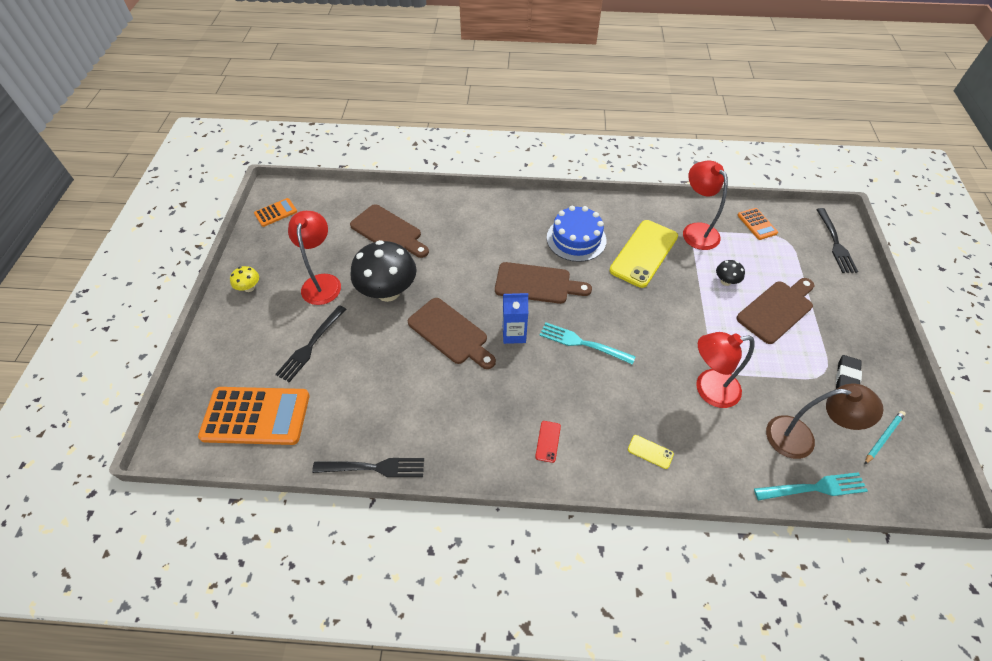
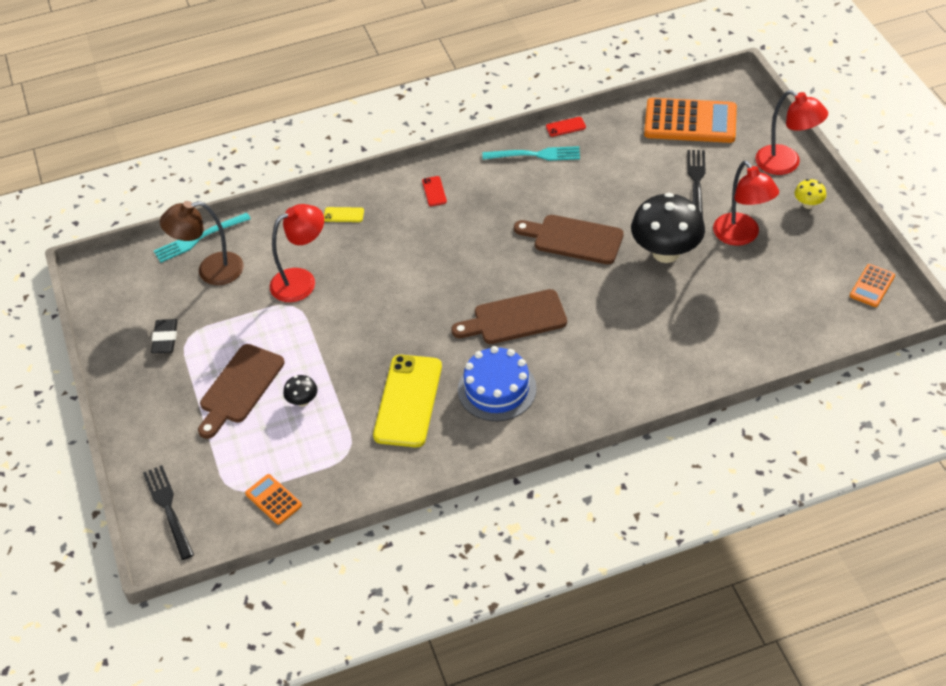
camera: 160 degrees right, 5 degrees down
orange calculator [198,387,310,445] -> orange calculator turned 150 degrees counterclockwise [644,98,737,143]
black fork [312,458,424,477] -> red phone [546,117,586,137]
brown cutting board [350,204,429,258] -> none
blue carton [503,293,528,344] -> none
turquoise fork [539,322,636,365] -> turquoise fork moved to [482,146,580,161]
red lamp [683,161,728,250] -> red lamp moved to [755,90,828,175]
turquoise pencil [864,411,906,465] -> none

